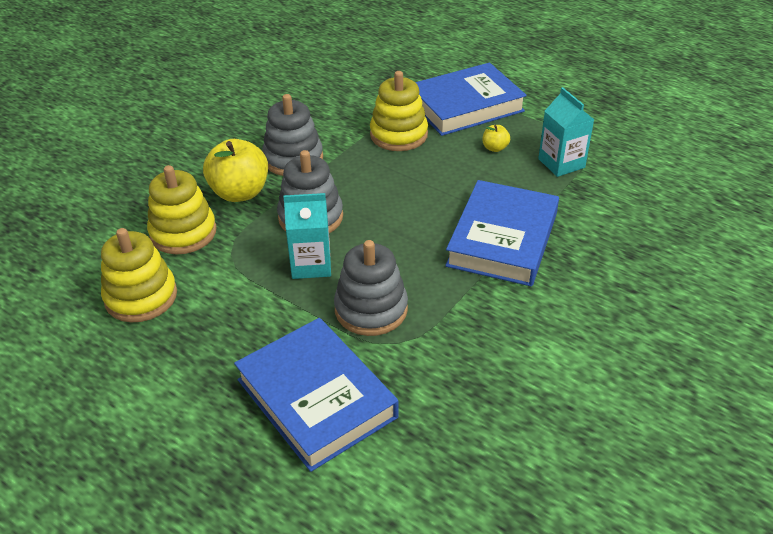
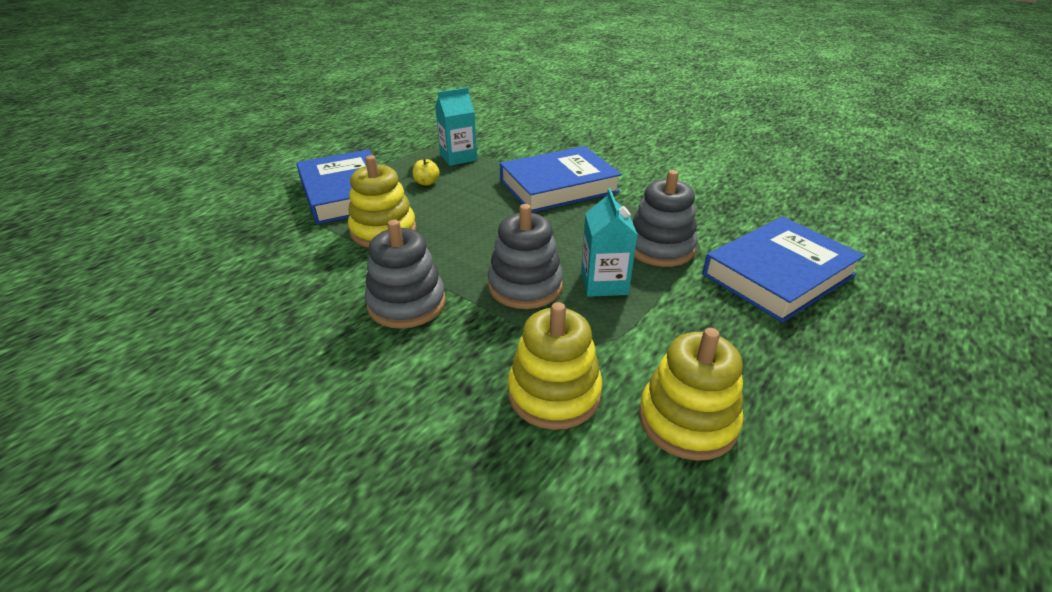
camera: 90 degrees left, 5 degrees down
yellow apple [203,139,268,202] -> none
blue book [445,180,559,286] -> blue book turned 45 degrees counterclockwise [500,146,622,213]

